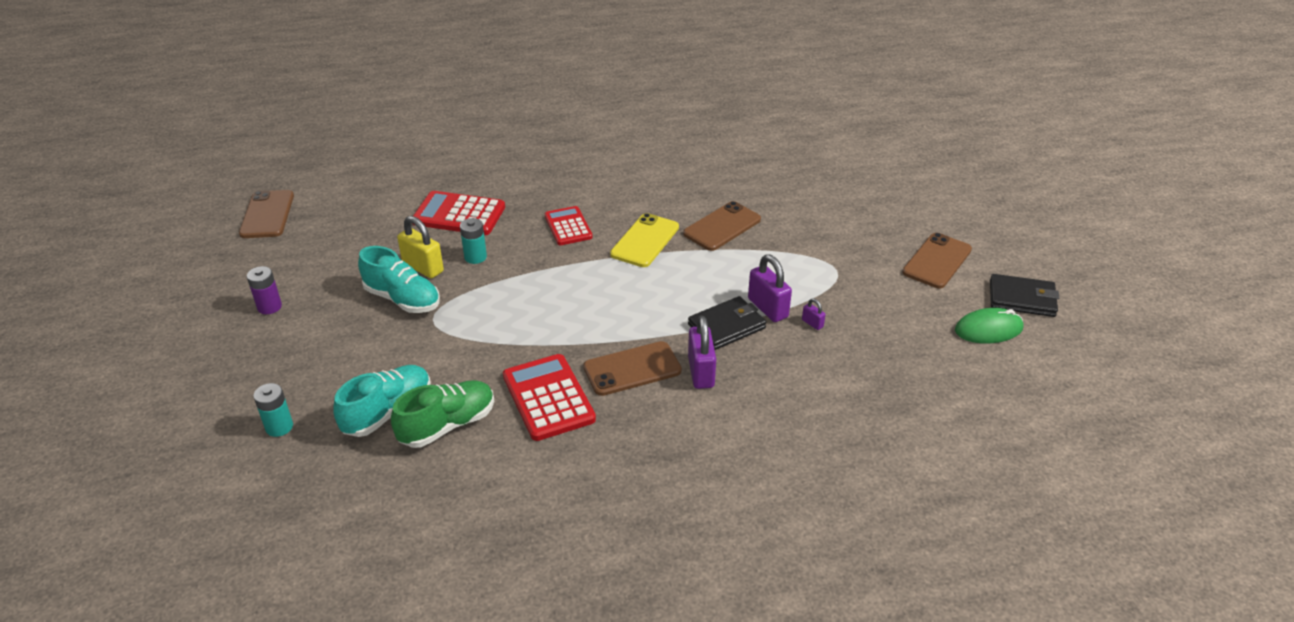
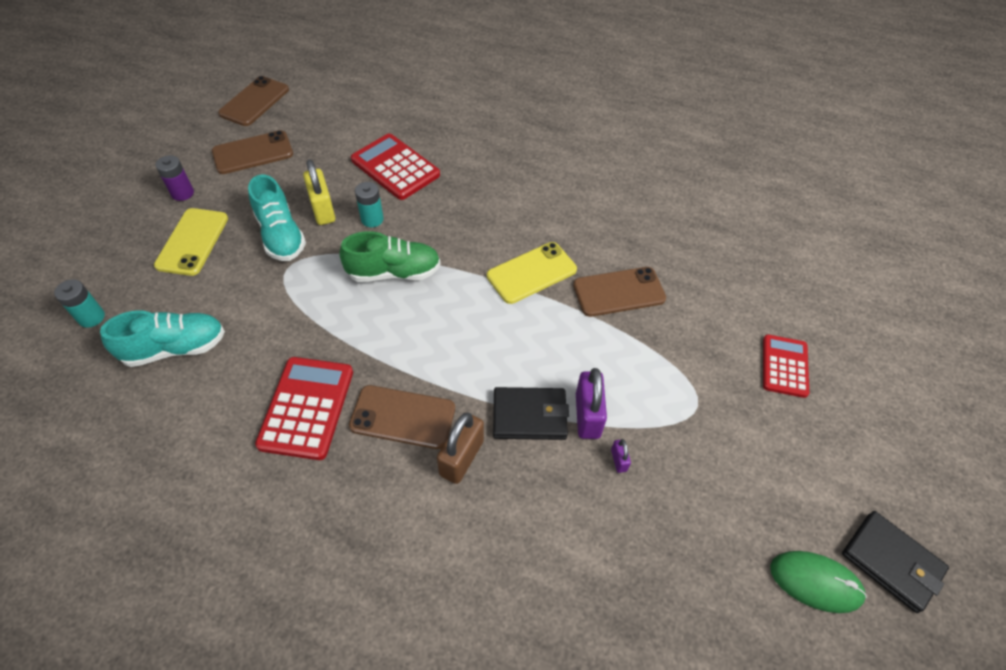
camera: 30 degrees right, 15 degrees up
green shoe [391,380,494,448] -> green shoe moved to [339,231,441,282]
red calculator [545,206,593,245] -> red calculator moved to [763,334,809,398]
purple padlock [688,316,716,389] -> brown padlock [437,412,484,484]
brown phone [902,233,972,289] -> brown phone moved to [212,130,293,174]
none -> yellow phone [154,208,228,276]

